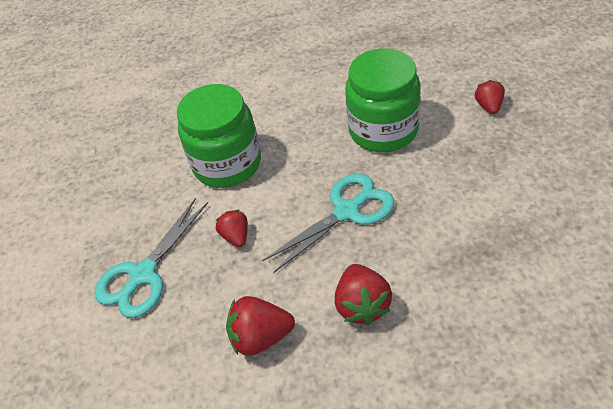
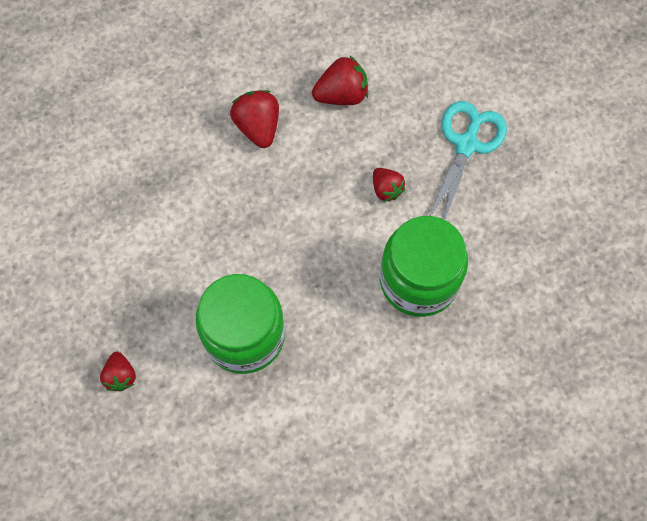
camera: 165 degrees right, 20 degrees up
turquoise scissors [262,173,394,273] -> none

